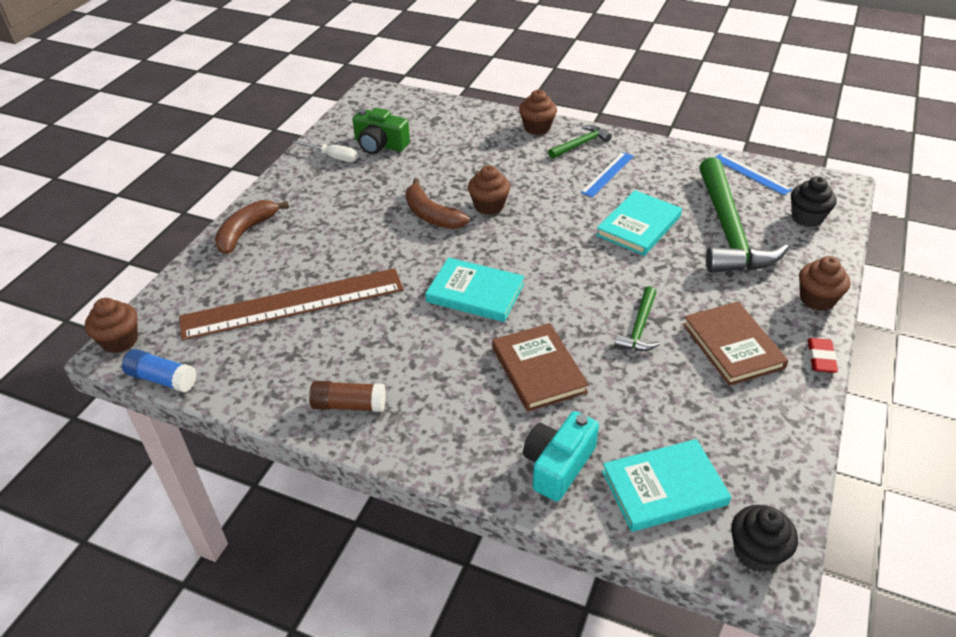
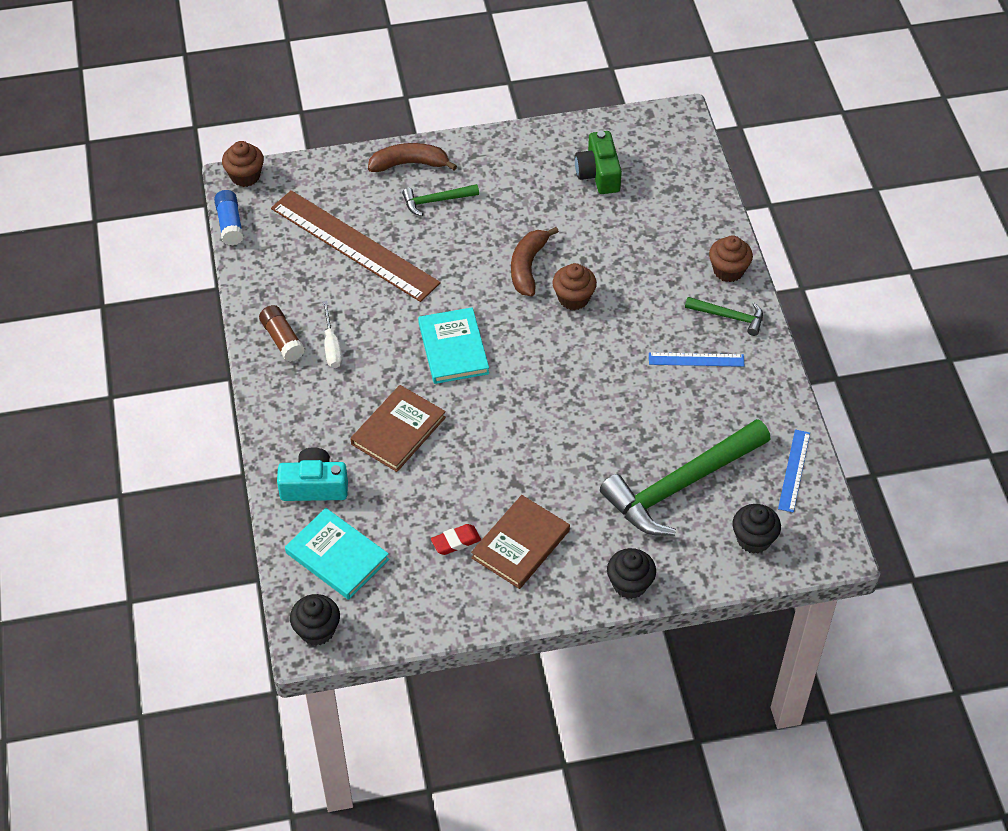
camera: 55 degrees right, 10 degrees up
white screwdriver [292,140,358,162] -> white screwdriver moved to [322,301,342,368]
turquoise book [596,190,682,256] -> none
green hammer [614,286,660,351] -> green hammer moved to [402,184,479,216]
brown cupcake [799,256,850,311] -> black cupcake [607,548,656,599]
red eraser [807,338,838,373] -> red eraser moved to [431,524,481,555]

